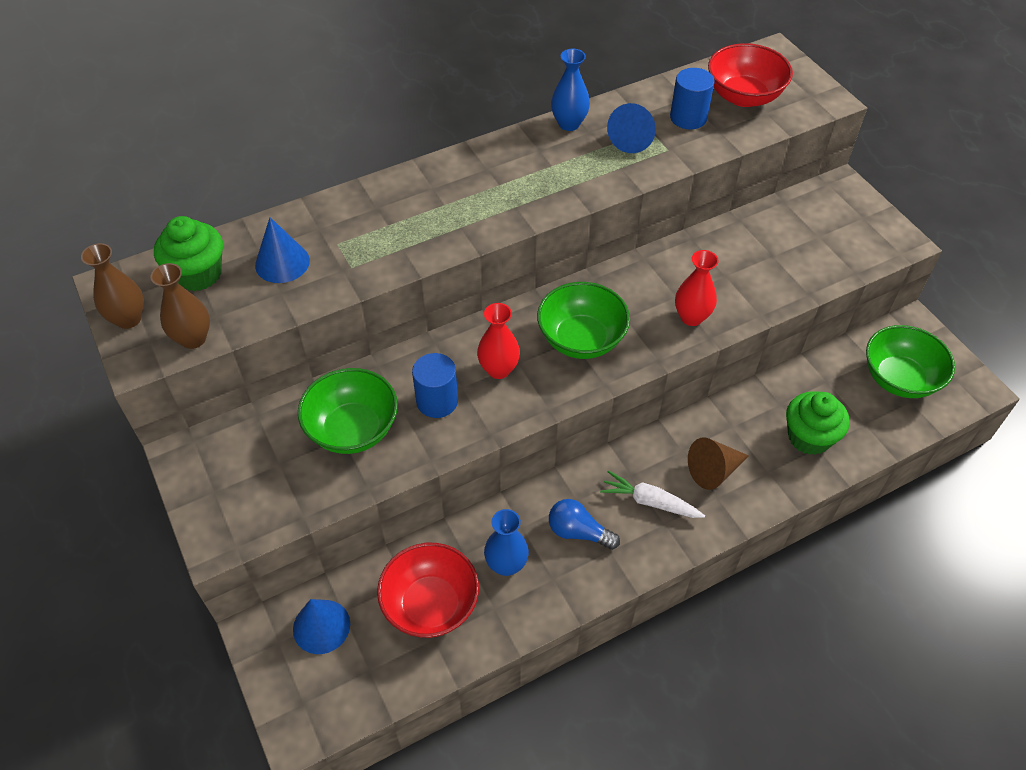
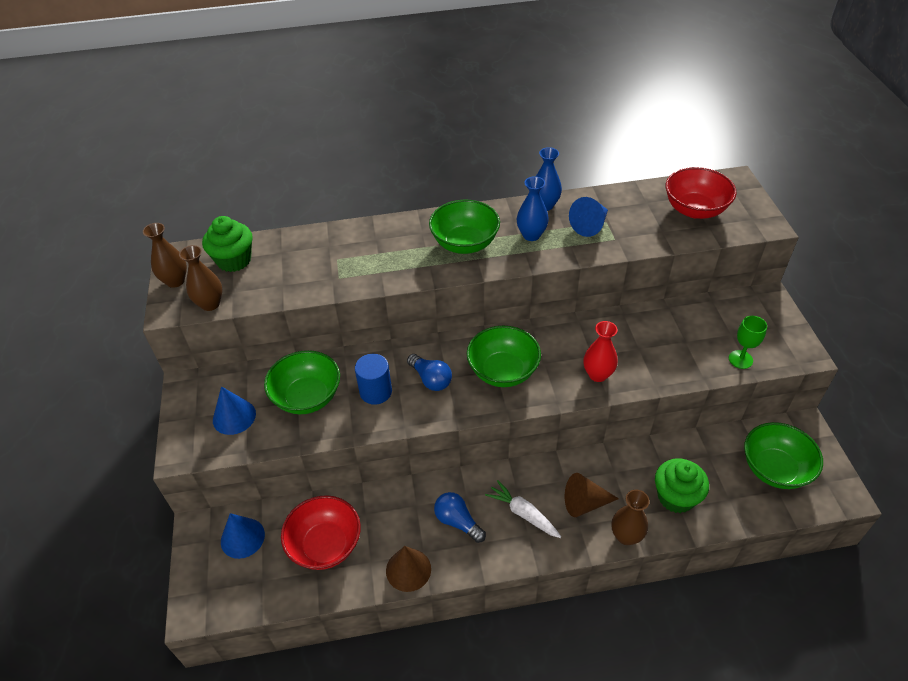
camera: 20 degrees right, 5 degrees down
blue cone [255,217,310,283] -> blue cone moved to [213,386,256,435]
red vase [477,303,520,379] -> blue light bulb [407,354,452,391]
blue vase [484,509,529,576] -> blue vase moved to [517,176,549,241]
blue cylinder [670,68,715,129] -> none
none -> brown cone [386,546,431,592]
none -> green bowl [429,200,500,254]
none -> brown vase [611,490,650,545]
none -> green goblet [729,316,767,369]

